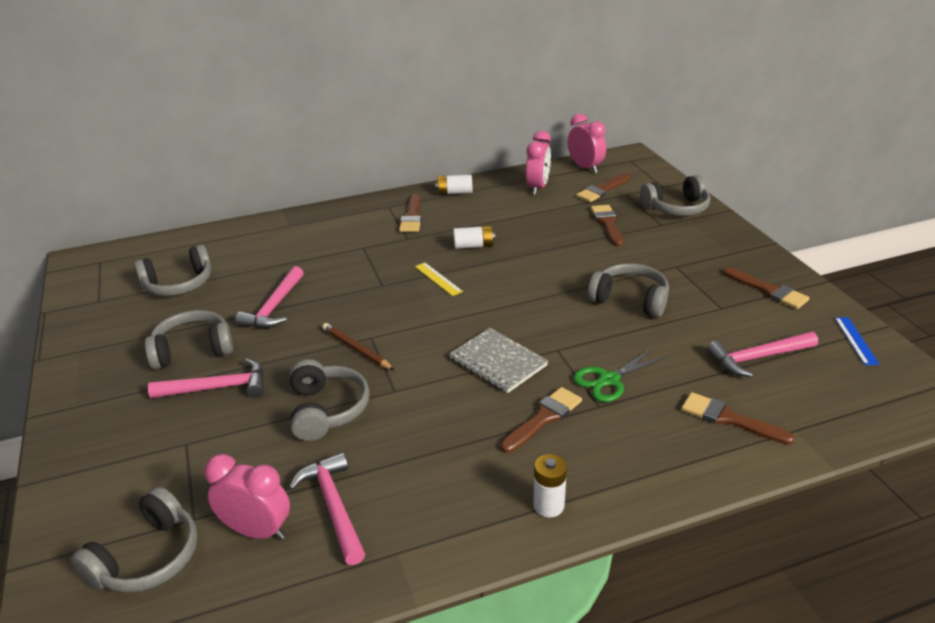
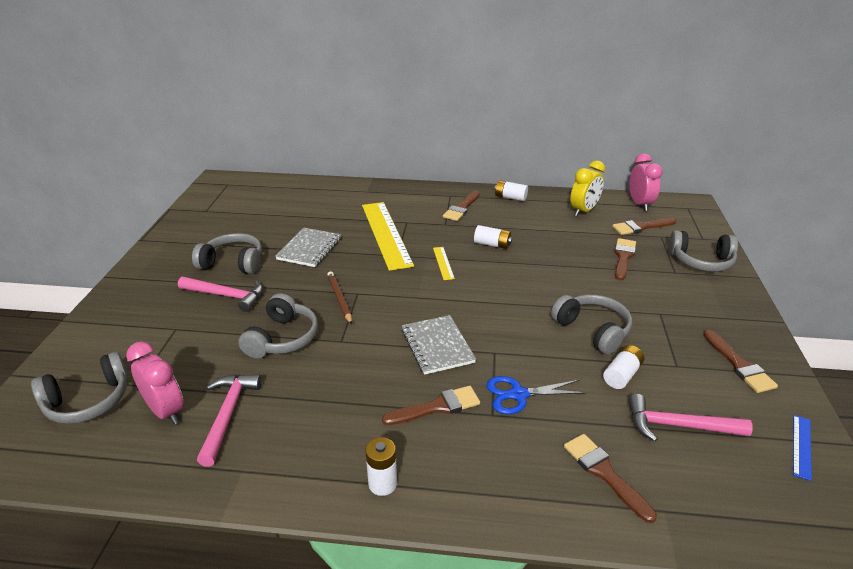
camera: 25 degrees right, 0 degrees up
grey headphones [134,245,212,296] -> none
pink hammer [235,266,304,328] -> grey notebook [275,228,341,267]
pink clock [526,131,551,195] -> yellow clock [570,161,605,216]
green scissors [573,348,667,402] -> blue scissors [487,376,587,414]
none -> yellow ruler [362,202,414,271]
none -> white battery [603,345,644,389]

